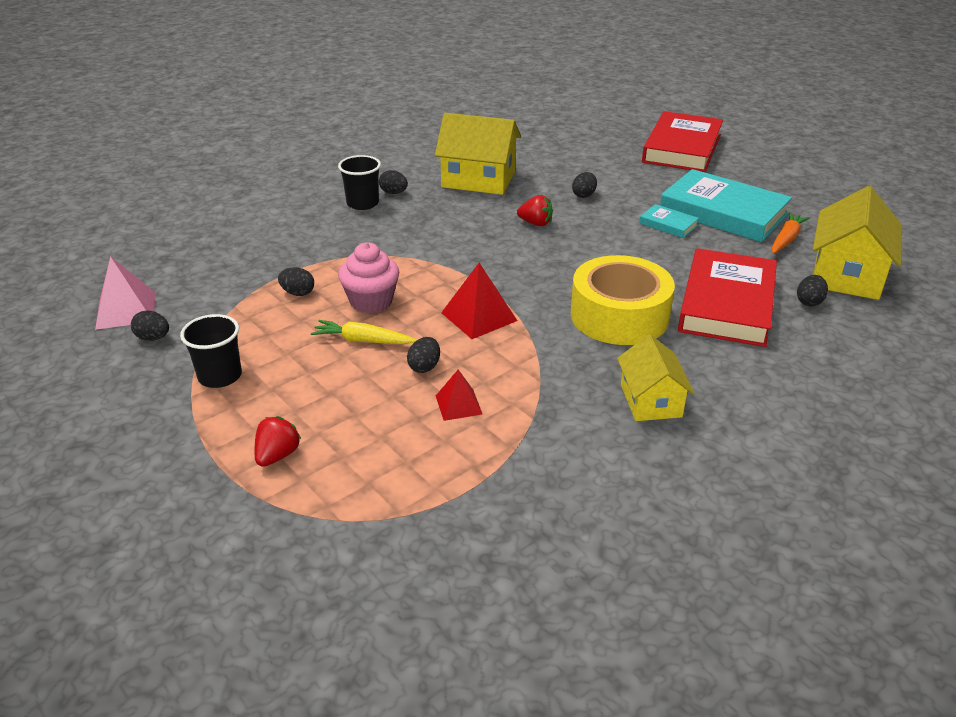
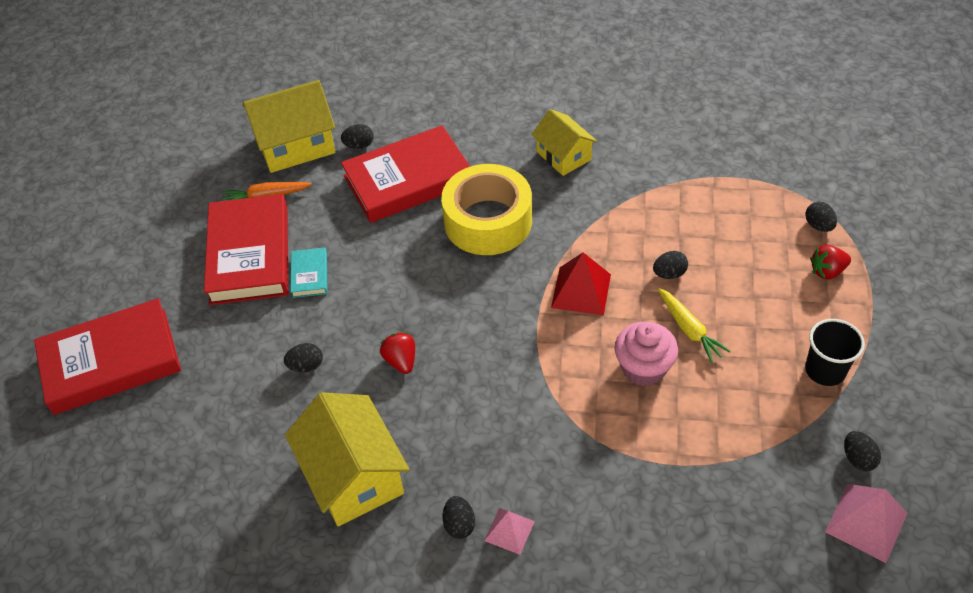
camera: 130 degrees left, 15 degrees up
black egg [278,267,314,296] -> black egg moved to [805,202,837,232]
black cup [338,155,381,210] -> pink pyramid [484,508,535,555]
red pyramid [436,370,483,421] -> none
yellow house [617,335,695,421] -> yellow house turned 75 degrees counterclockwise [531,109,597,176]
turquoise book [660,169,792,242] -> red book [204,194,288,305]

